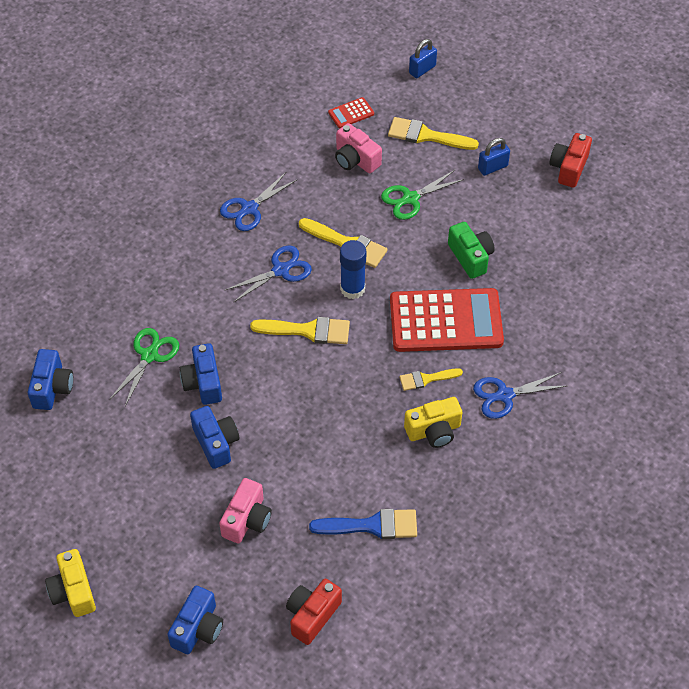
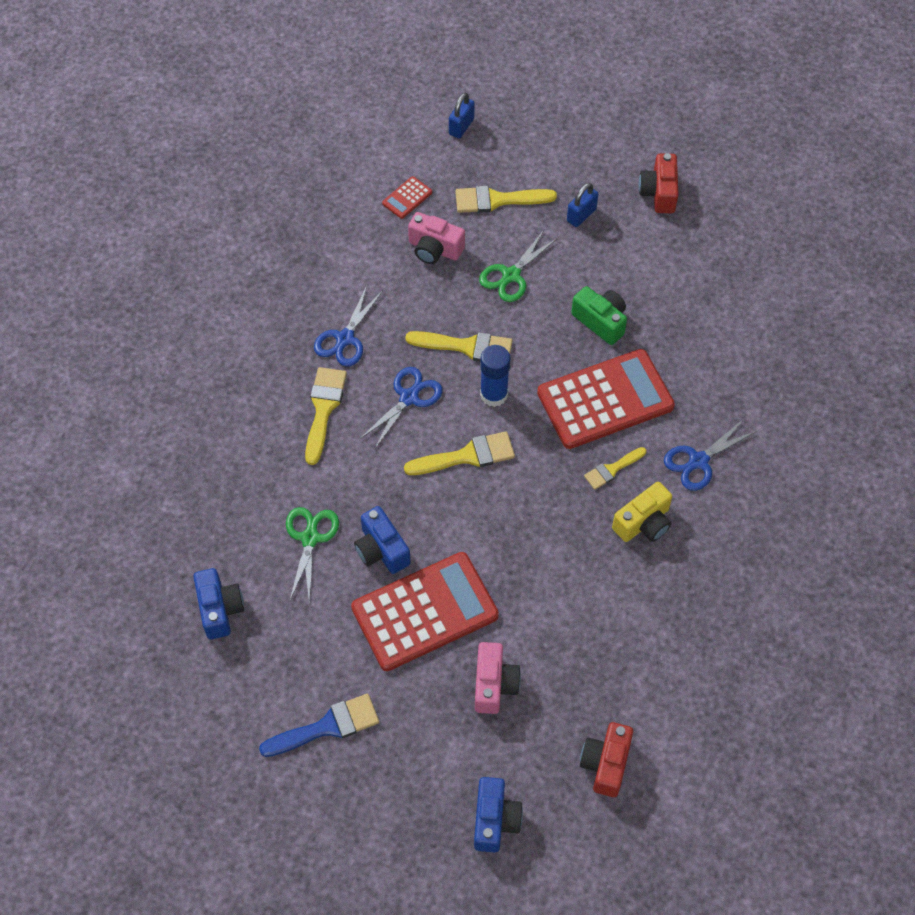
camera: 20 degrees left, 5 degrees up
yellow camera [45,549,96,617] -> none
blue camera [190,406,240,469] -> red calculator [351,552,499,671]
blue brush [309,509,417,539] -> blue brush moved to [259,694,379,757]
none -> yellow brush [305,367,347,465]

